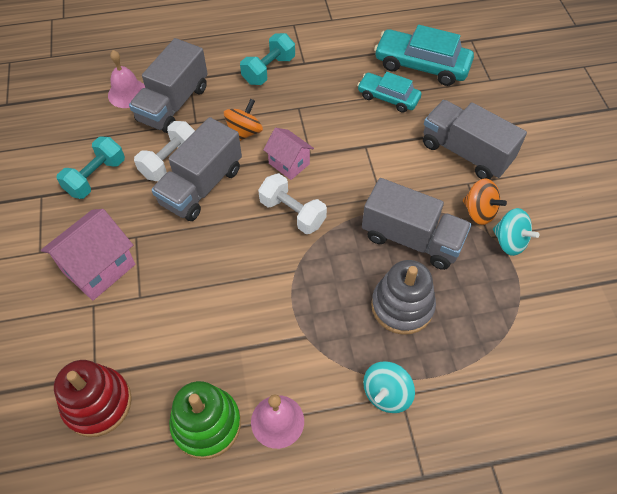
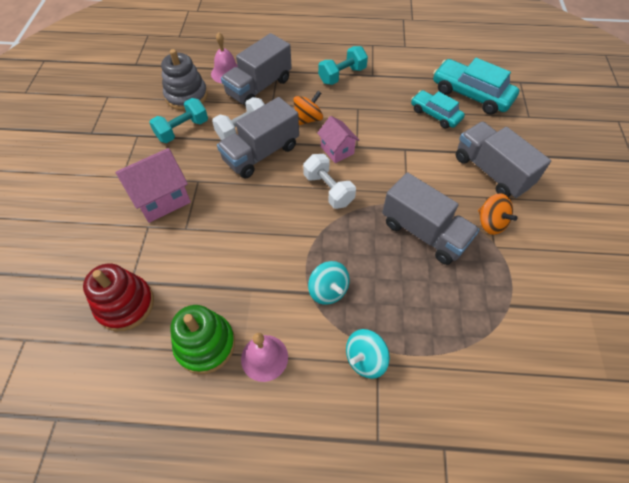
camera: 15 degrees right, 0 degrees up
grey stacking toy [371,260,436,335] -> grey stacking toy moved to [161,49,208,110]
turquoise spinning top [493,208,540,256] -> turquoise spinning top moved to [308,261,349,305]

